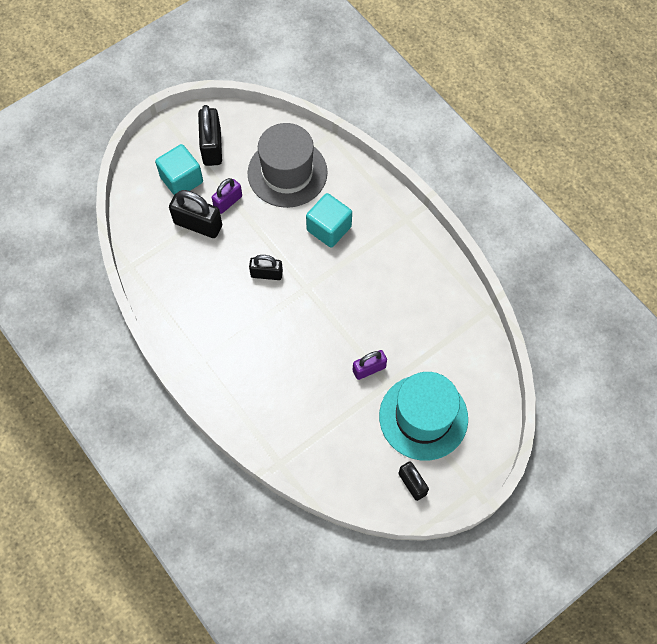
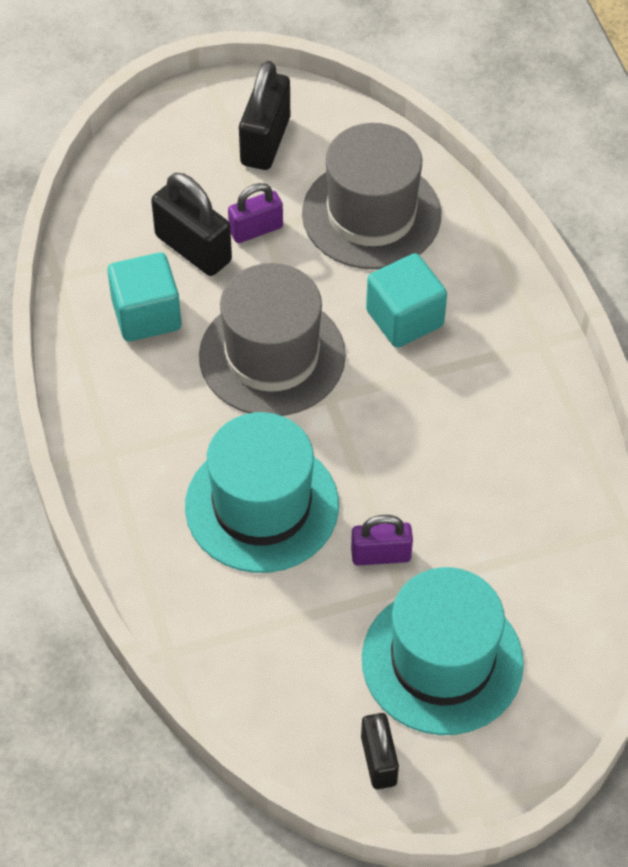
camera: 20 degrees right, 10 degrees down
turquoise cube [155,144,203,195] -> turquoise cube moved to [107,252,181,342]
black padlock [249,255,283,280] -> grey hat [199,263,346,416]
none -> turquoise hat [185,412,339,573]

